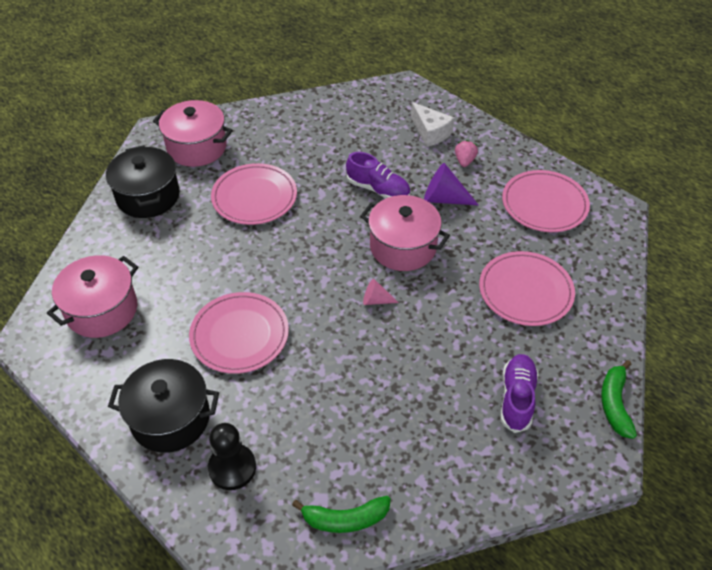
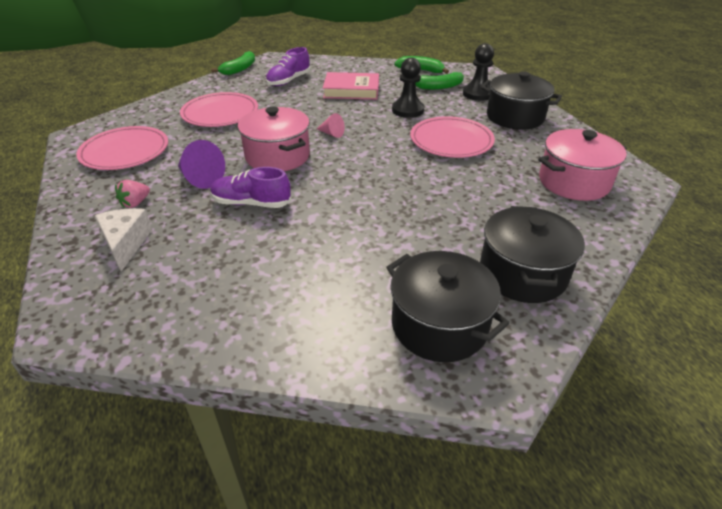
camera: 155 degrees left, 10 degrees down
pink pot [153,100,233,167] -> black pot [386,251,510,362]
pink plate [211,163,297,225] -> none
purple shoe [346,152,411,199] -> purple shoe turned 45 degrees counterclockwise [210,167,292,208]
none -> pink book [323,72,379,100]
none -> black pawn [392,57,424,118]
none -> green banana [415,72,464,90]

